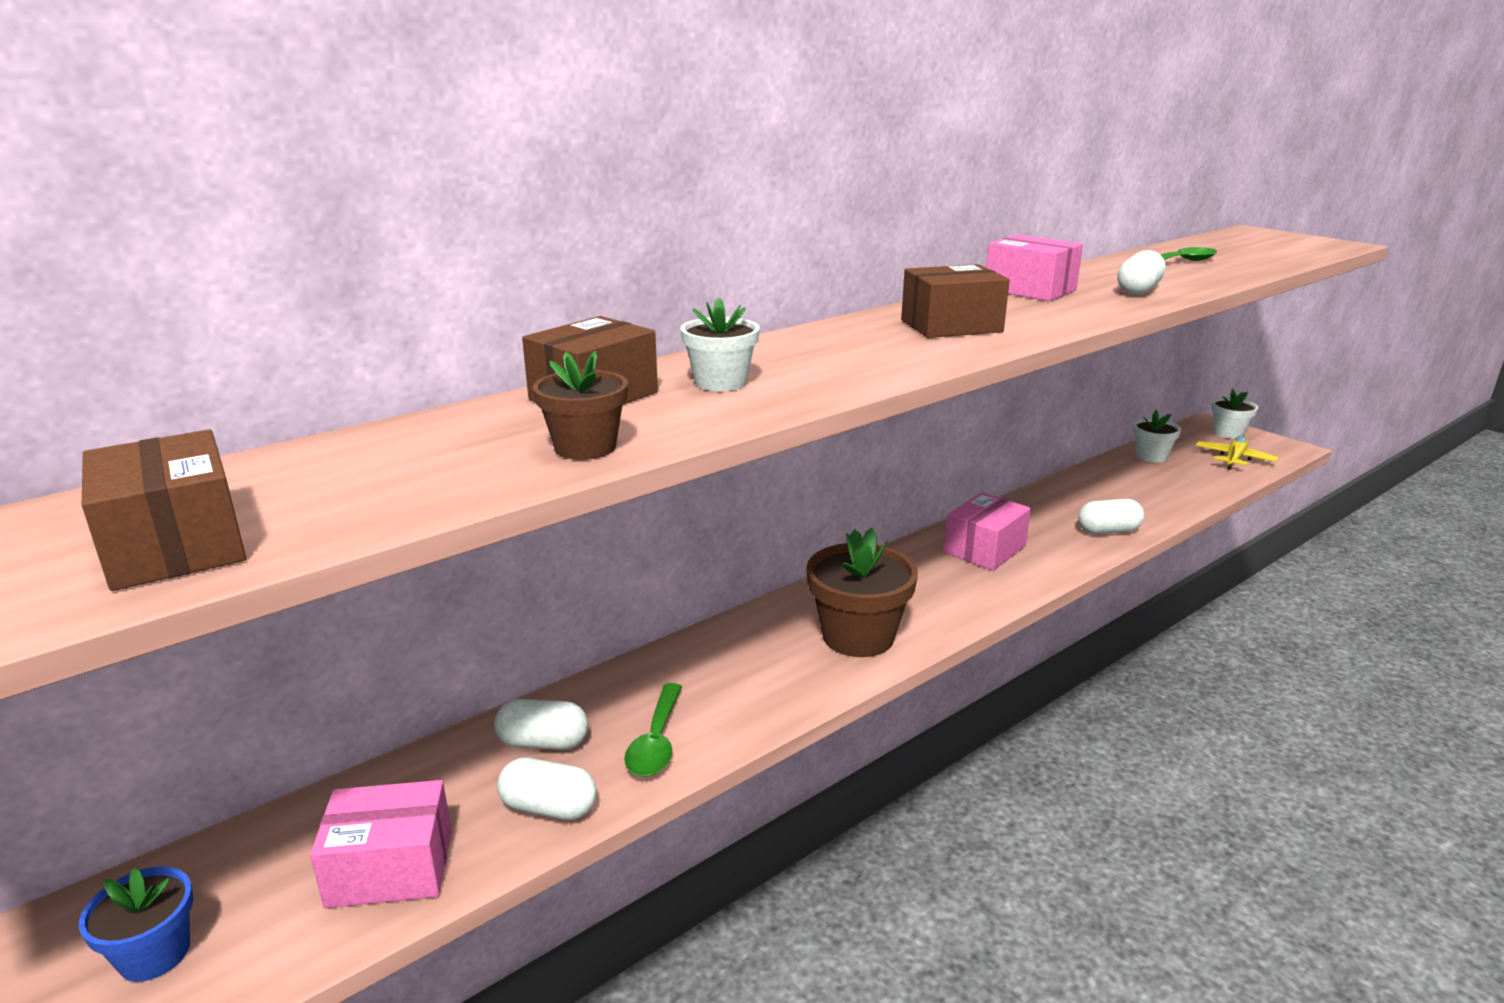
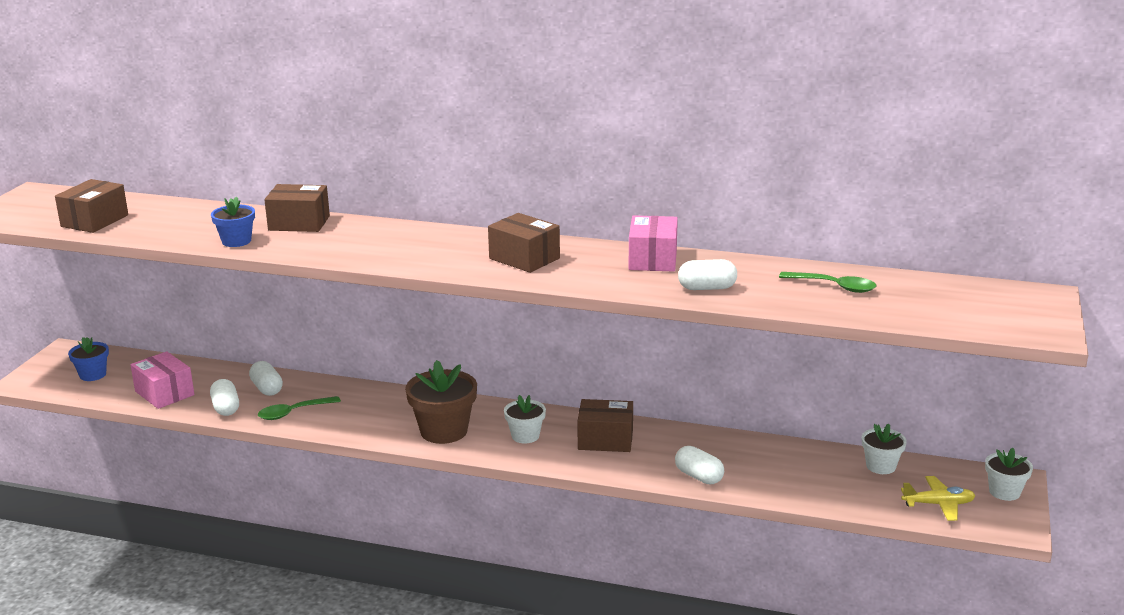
camera: 55 degrees right, 0 degrees up
brown flower pot [533,351,628,460] -> blue flower pot [211,196,255,247]
white flower pot [680,298,760,391] -> white flower pot moved to [504,395,546,444]
pink box [944,492,1031,570] -> brown box [577,399,633,452]

